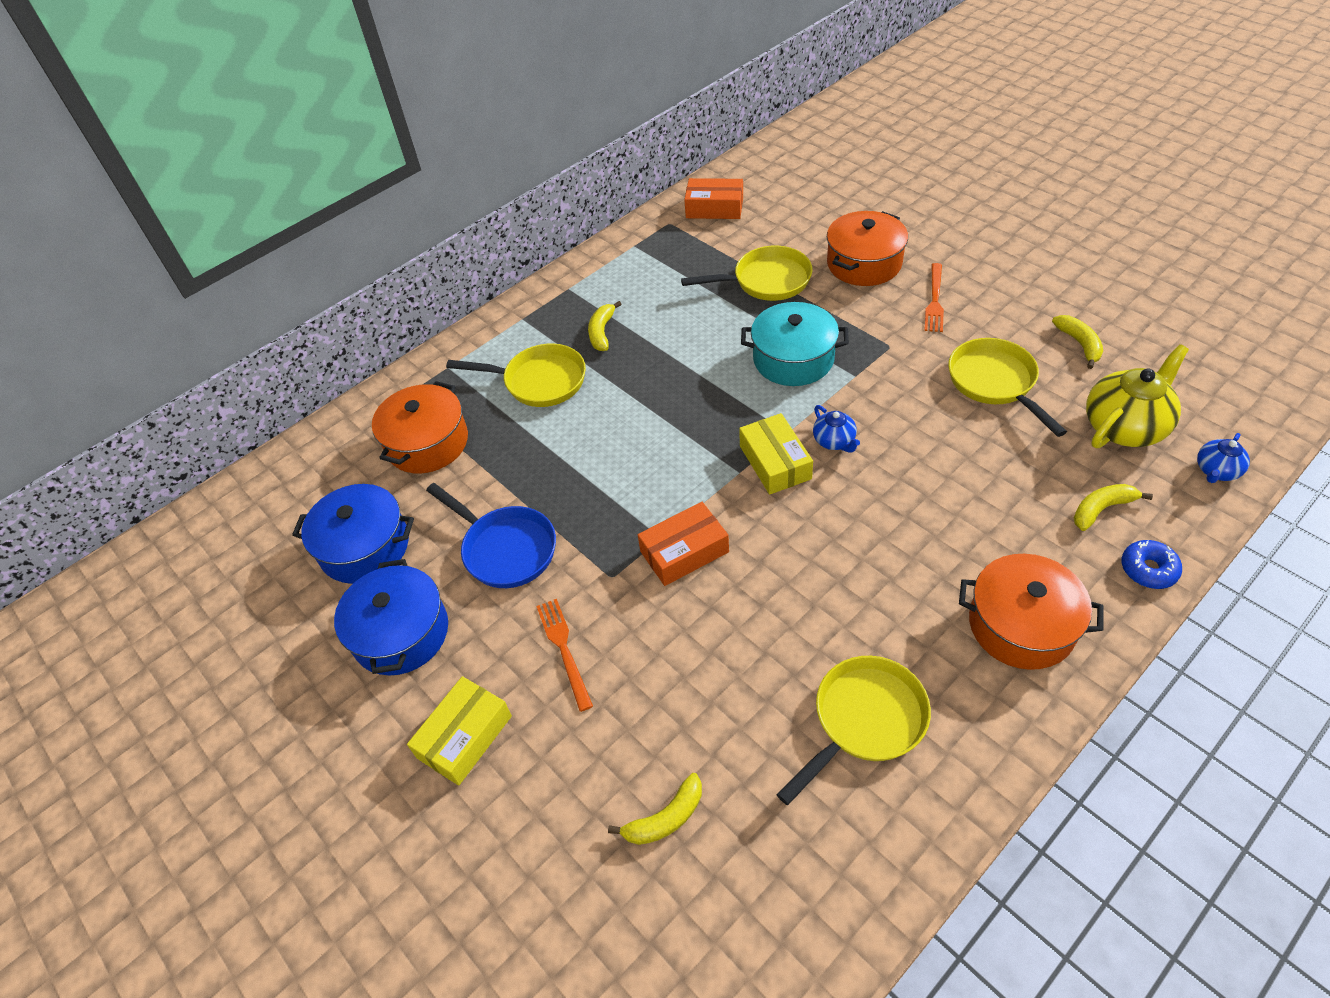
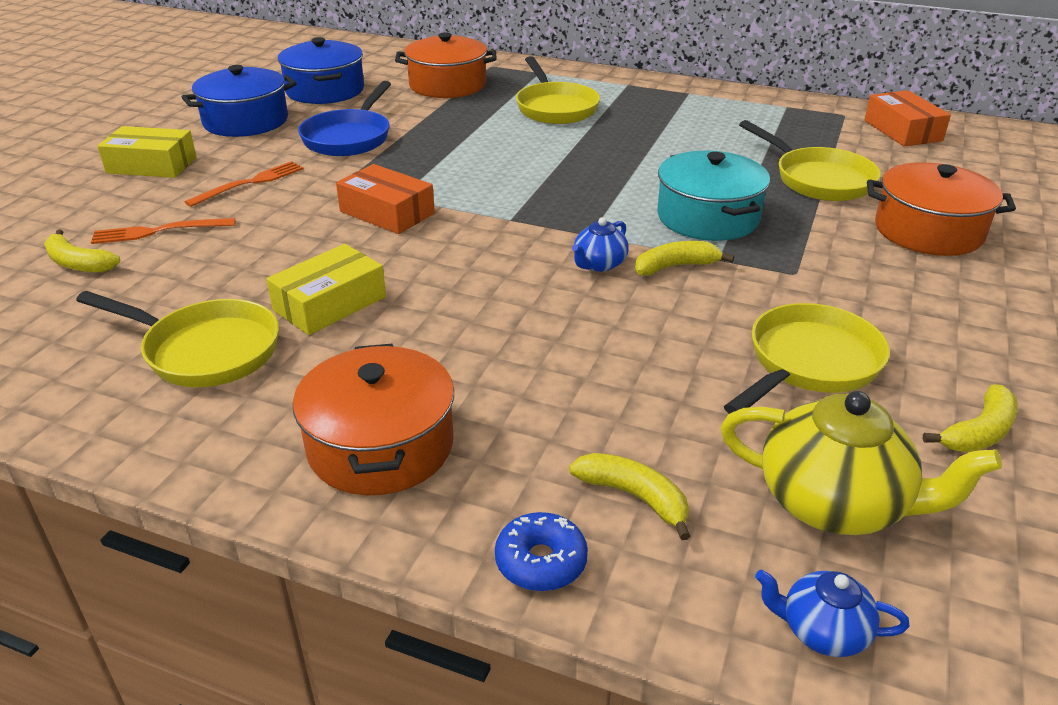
camera: 60 degrees right, 15 degrees down
yellow banana [588,301,622,351] -> yellow banana moved to [635,241,734,276]
yellow box [739,413,813,495] -> yellow box moved to [266,244,386,335]
orange fork [924,263,944,332] -> orange fork moved to [91,218,235,244]

